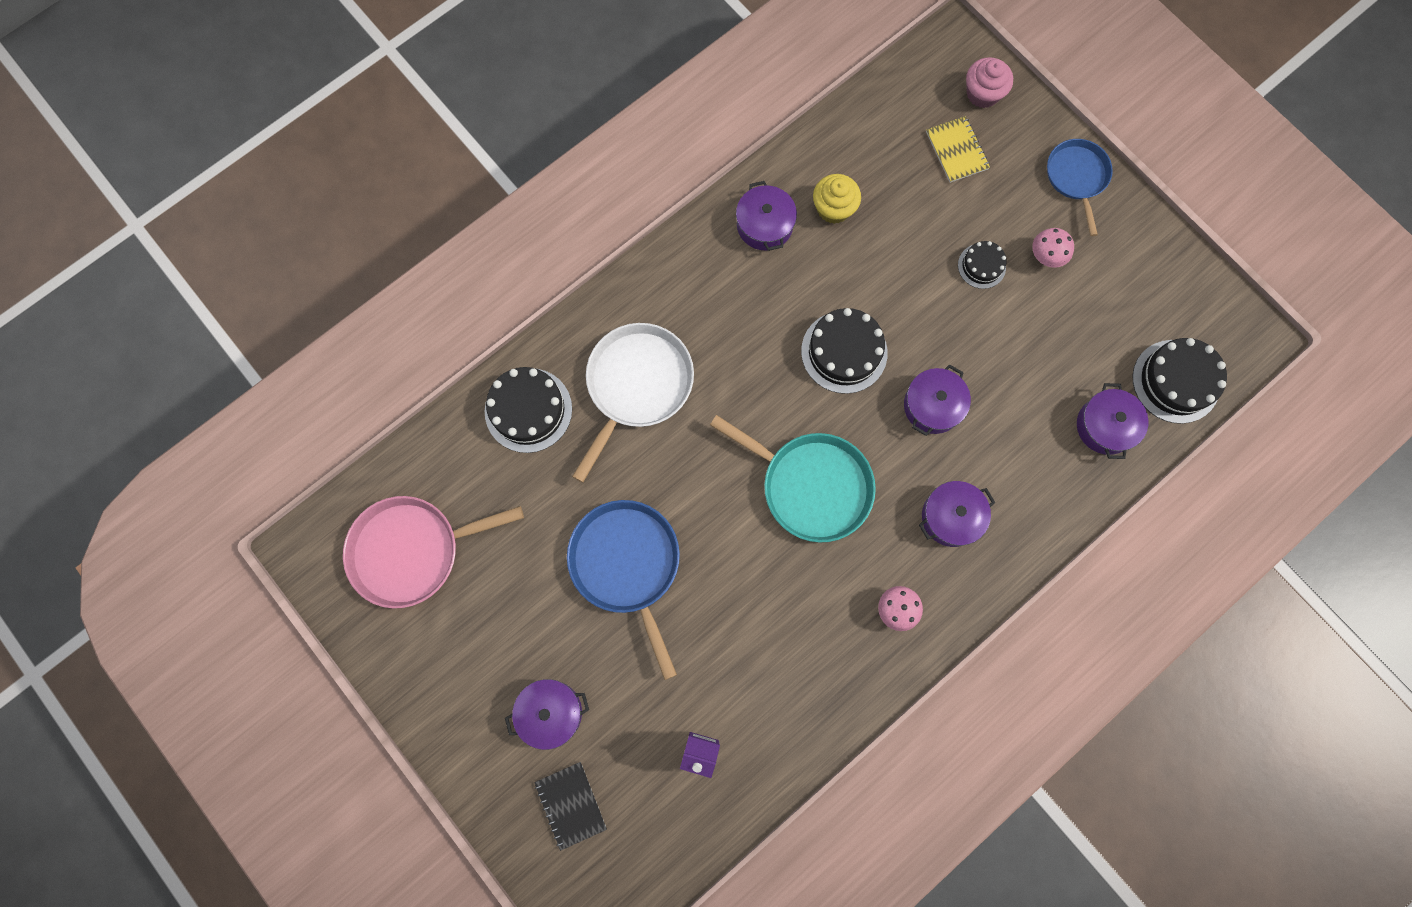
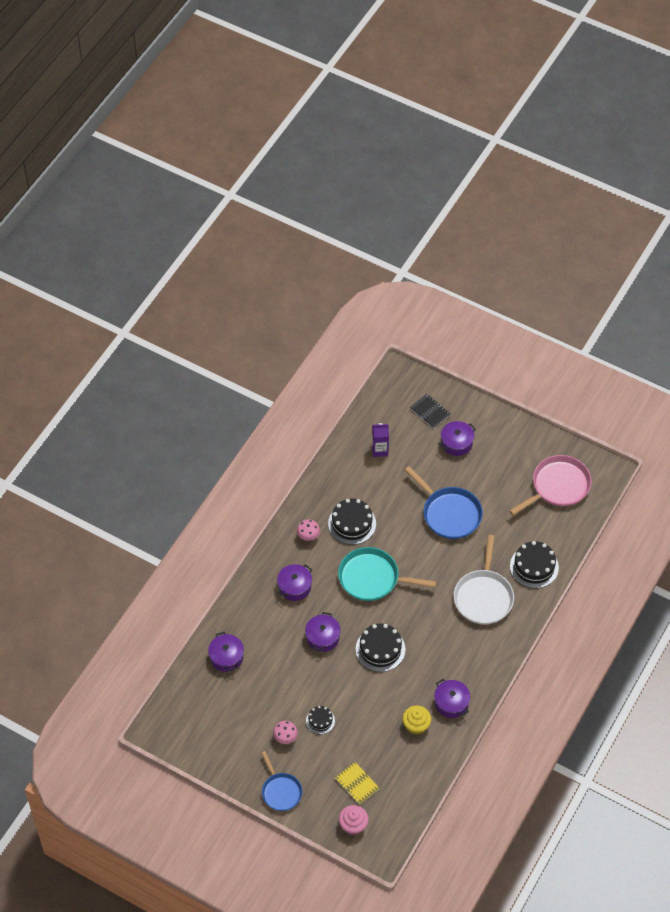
camera: 160 degrees right, 20 degrees down
black cake [1133,338,1227,424] -> black cake moved to [328,498,376,545]

